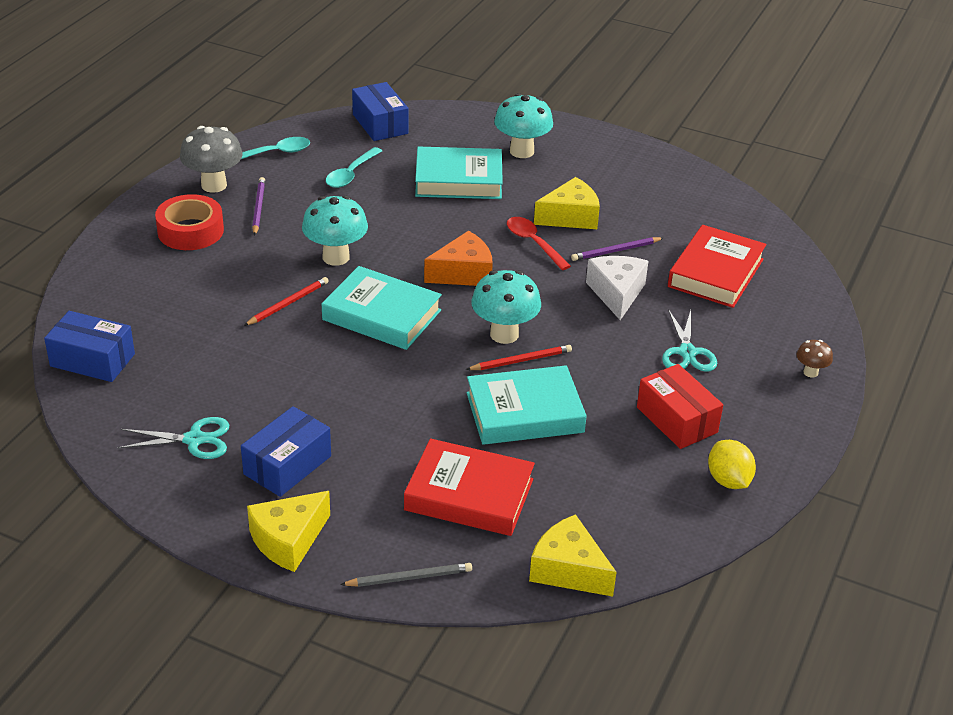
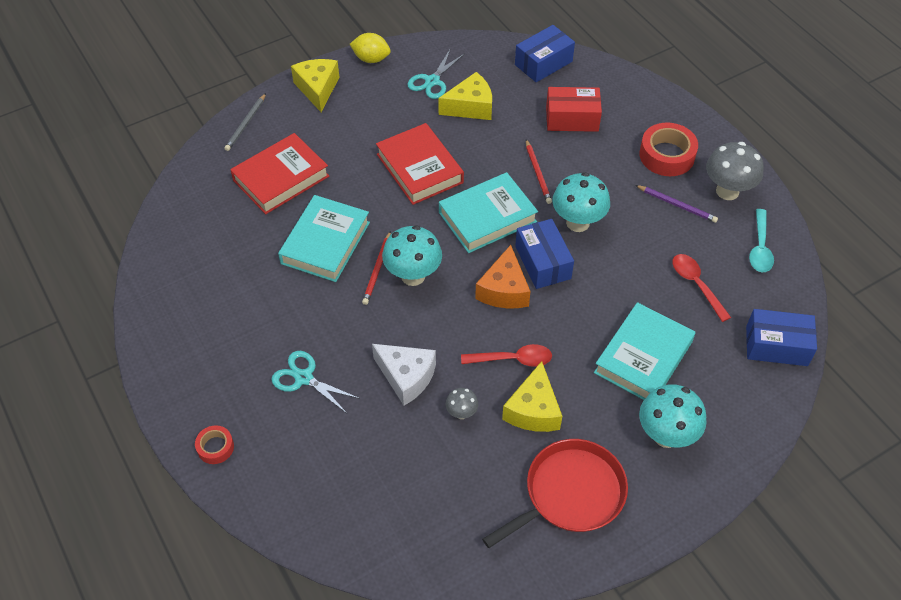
camera: 125 degrees right, 15 degrees up
blue box [241,406,331,497] -> blue box moved to [515,219,574,289]
turquoise spoon [326,147,382,188] -> red spoon [673,254,731,322]
yellow cheese [529,514,617,597] -> yellow cheese moved to [438,72,492,120]
purple pencil [571,237,663,261] -> grey mushroom [446,388,479,419]
red box [637,364,723,449] -> red box moved to [546,87,602,132]
red book [668,225,766,308] -> red book moved to [376,123,464,205]
yellow lemon [708,440,756,489] -> yellow lemon moved to [350,33,391,63]
brown mushroom [797,340,833,377] -> red tape [195,425,234,464]
none -> red pan [482,439,628,548]

